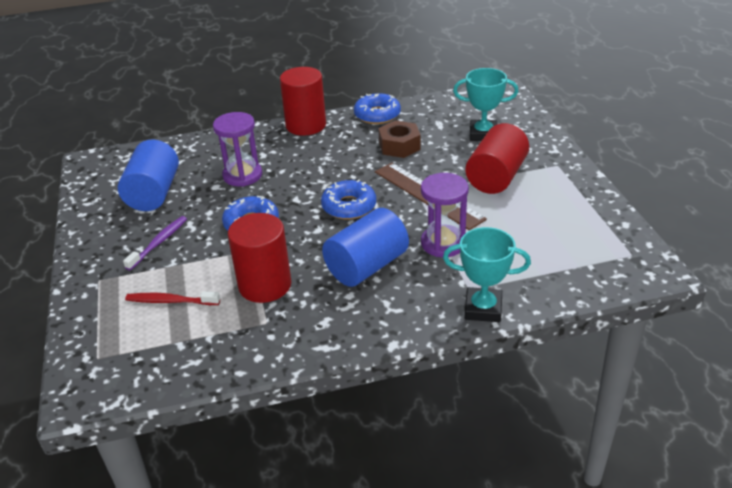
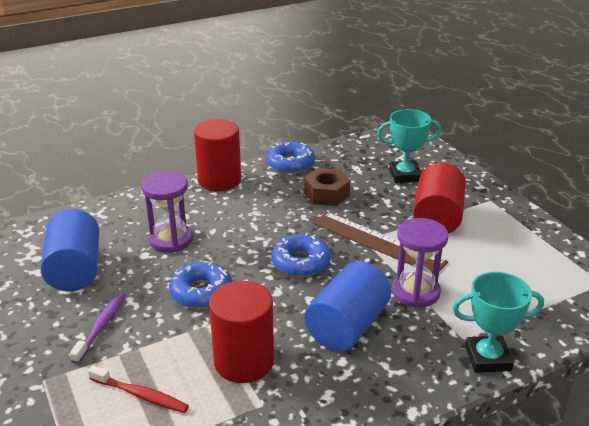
camera: 15 degrees left, 5 degrees down
red toothbrush [125,292,220,305] -> red toothbrush turned 150 degrees counterclockwise [88,365,189,413]

